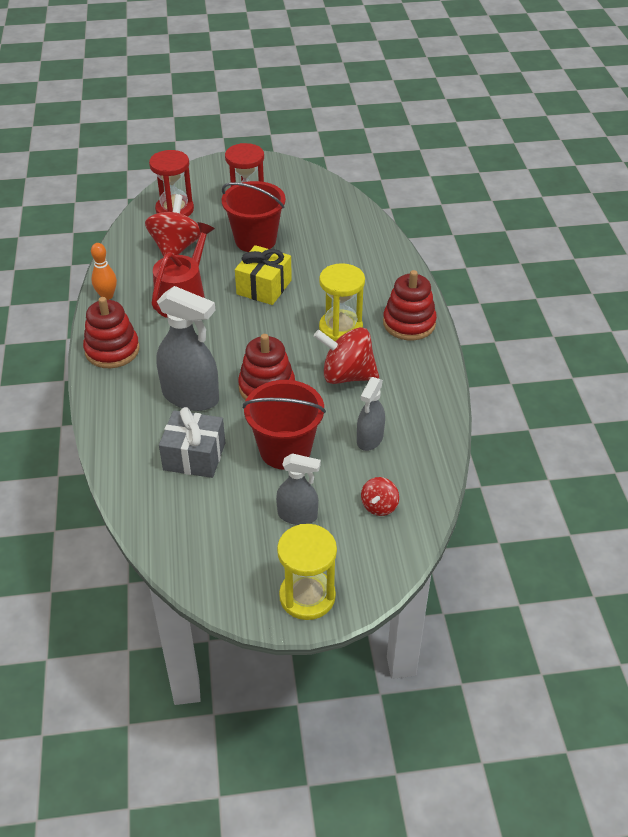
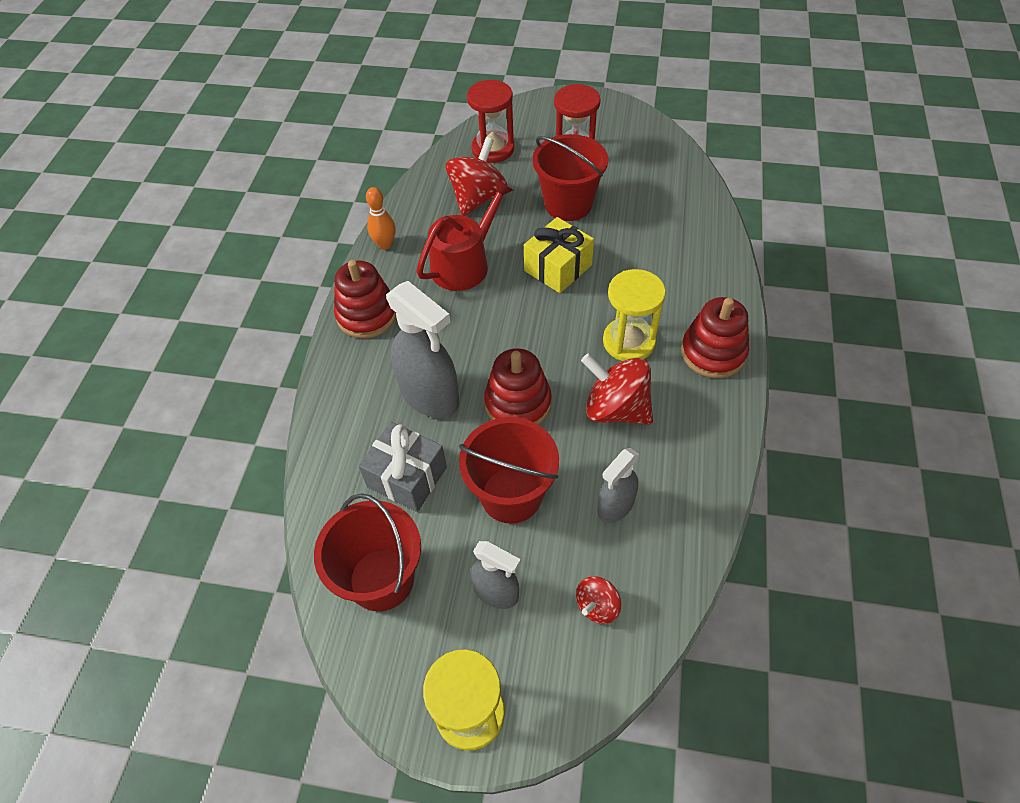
camera: 20 degrees right, 10 degrees up
none -> red bucket [314,493,421,611]

